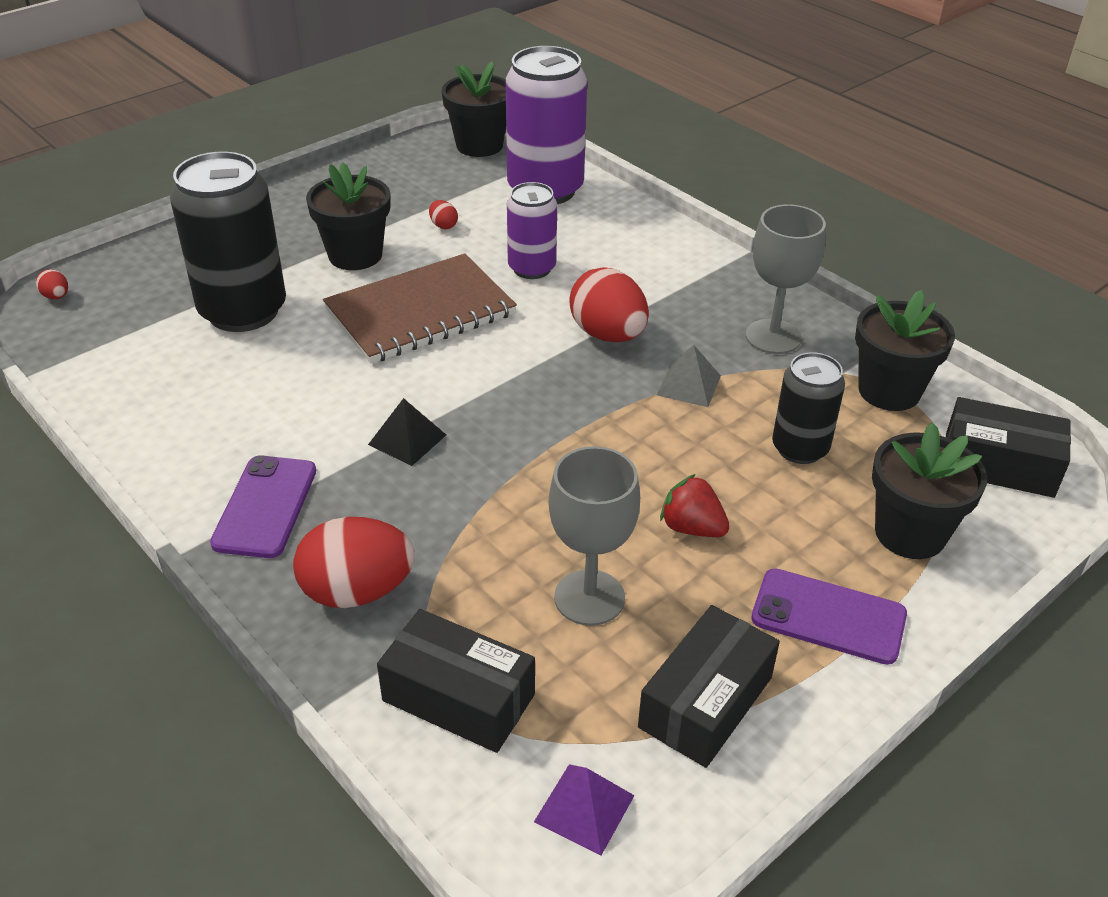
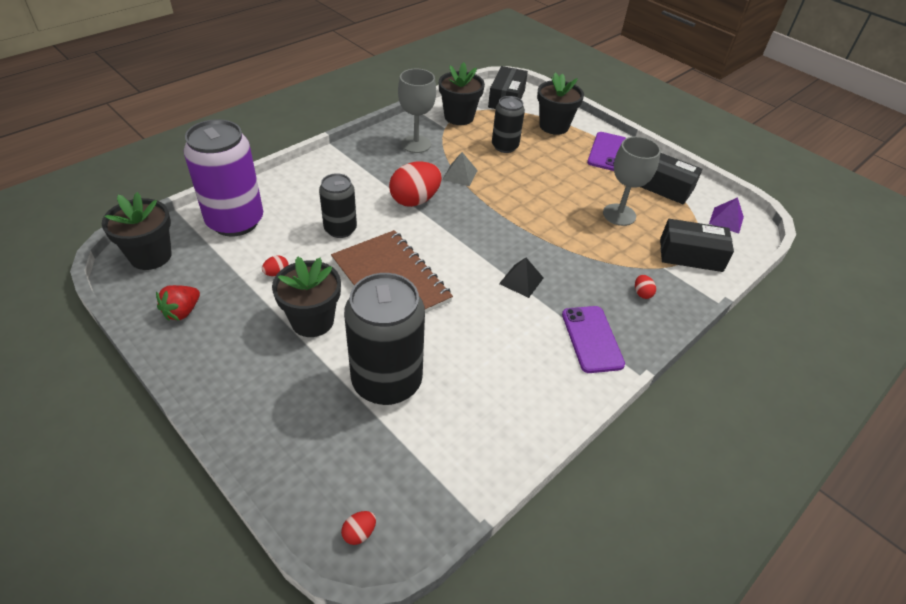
camera: 95 degrees left, 5 degrees up
purple phone [210,455,316,558] -> purple phone turned 75 degrees clockwise [562,306,625,373]
red egg [293,517,415,608] -> red egg [635,275,656,299], size x0.43
black box [377,609,535,753] -> black box turned 75 degrees clockwise [660,219,734,272]
purple can [507,182,557,279] -> black can [319,173,357,238]
red strawberry [660,474,730,537] -> red strawberry moved to [156,285,200,321]

